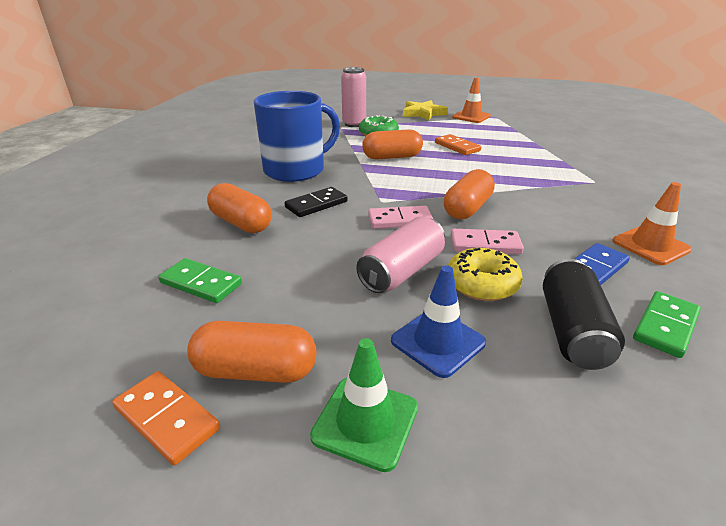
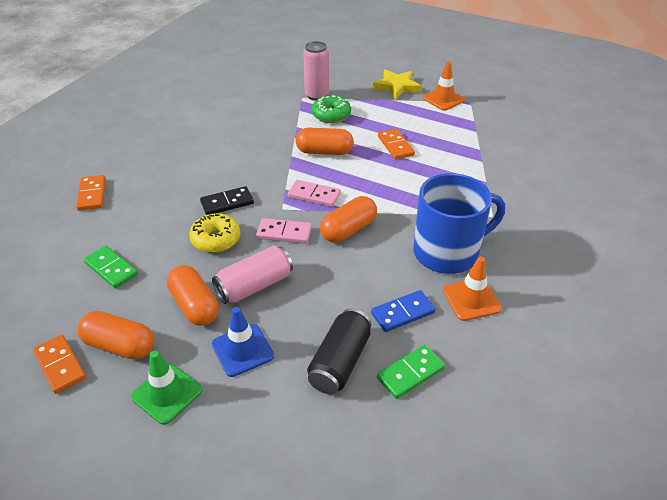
camera: 15 degrees right, 10 degrees up
orange capsule [207,183,272,233] -> orange capsule moved to [167,265,219,326]
blue mug [254,91,340,182] -> blue mug moved to [413,173,505,274]
yellow donut [447,248,523,301] -> yellow donut moved to [189,213,240,253]
pink domino [451,229,524,254] -> pink domino moved to [288,180,341,207]
none -> orange domino [76,175,106,211]

